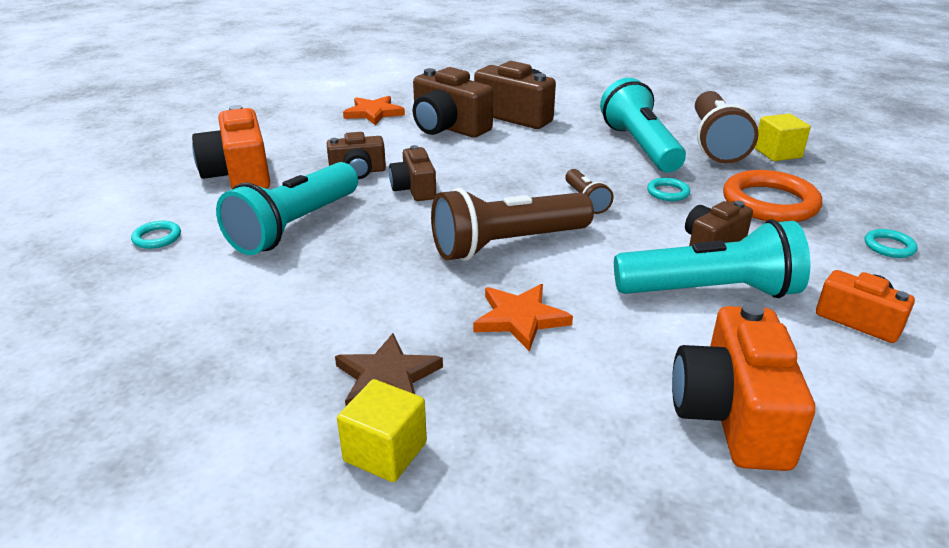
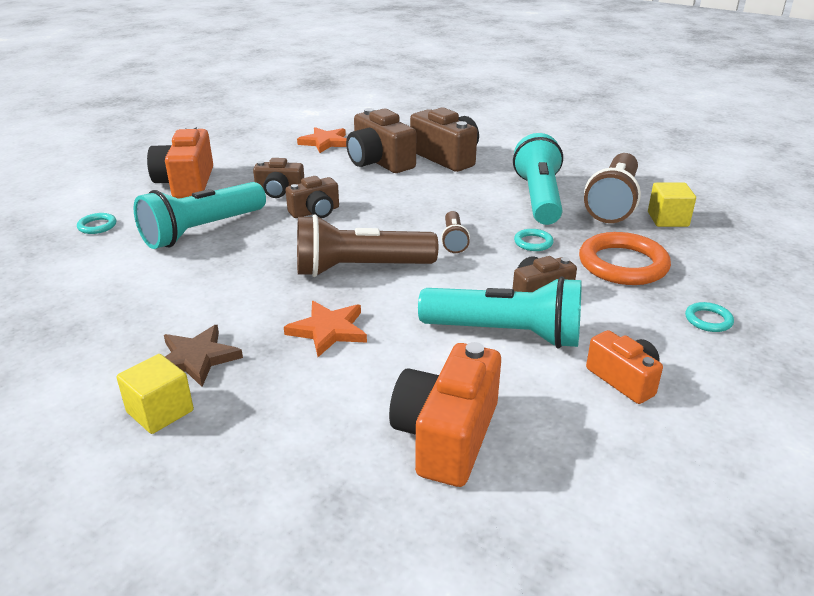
camera: 15 degrees right, 0 degrees up
brown camera [389,145,436,201] -> brown camera turned 120 degrees counterclockwise [286,176,339,218]

